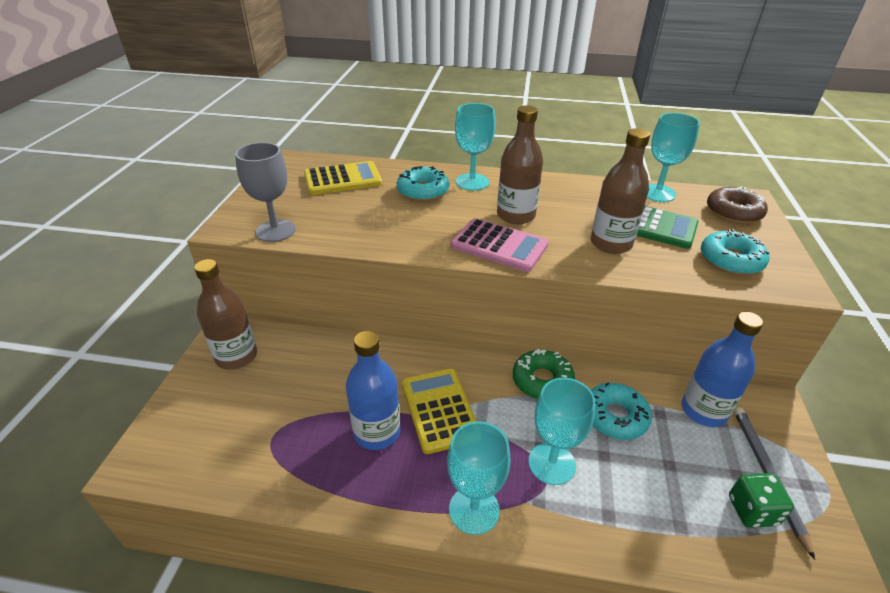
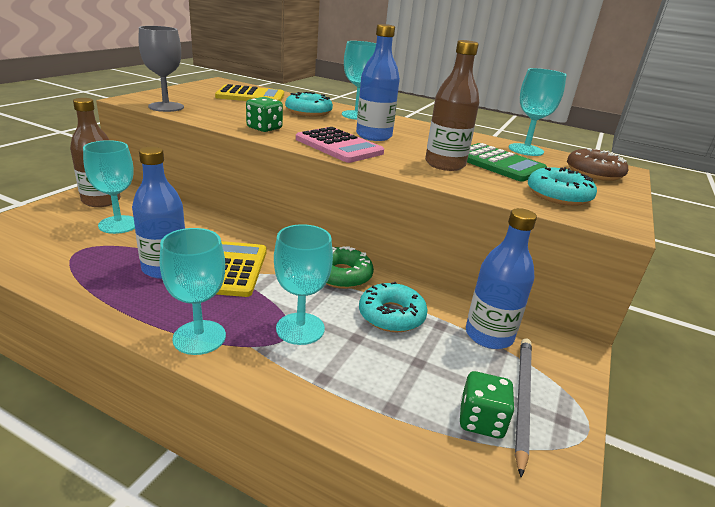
camera: 15 degrees right, 10 degrees down
brown bottle [497,105,543,224] -> blue bottle [356,24,400,141]
none -> turquoise goblet [83,140,135,234]
none -> green dice [246,97,283,132]

